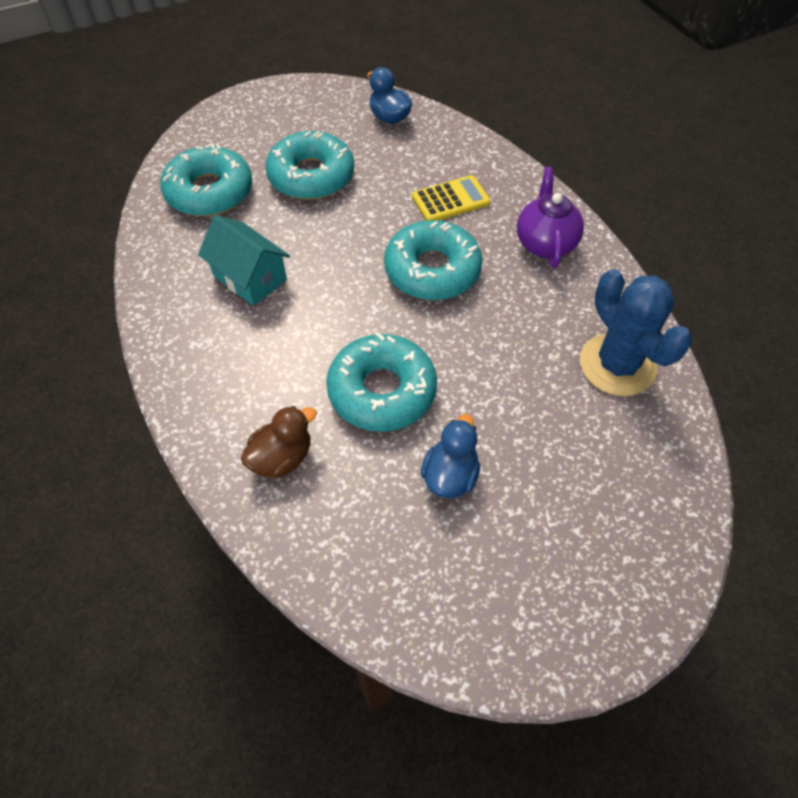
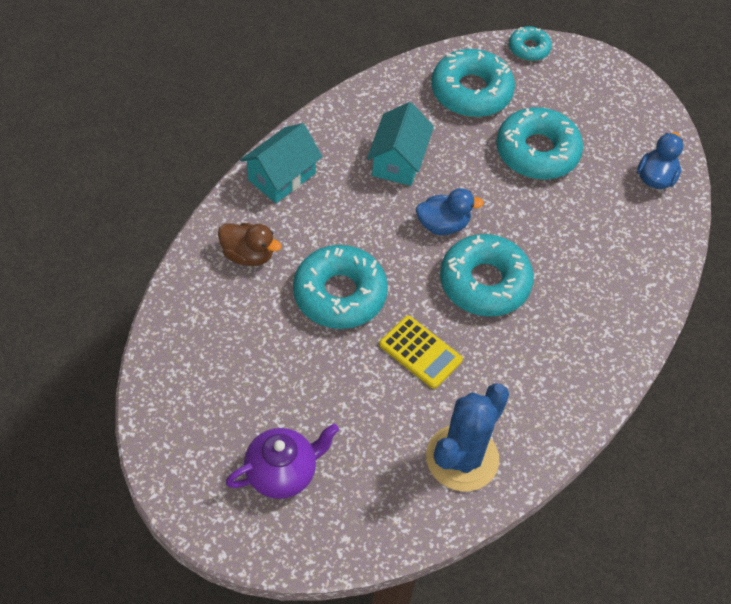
camera: 60 degrees right, 0 degrees up
yellow calculator [412,175,490,221] -> yellow calculator moved to [379,316,463,389]
blue duck [421,414,480,498] -> blue duck moved to [416,188,484,235]
purple teapot [517,167,584,268] -> purple teapot moved to [226,424,339,499]
none -> turquoise house [240,123,322,203]
none -> turquoise donut [509,26,552,61]

